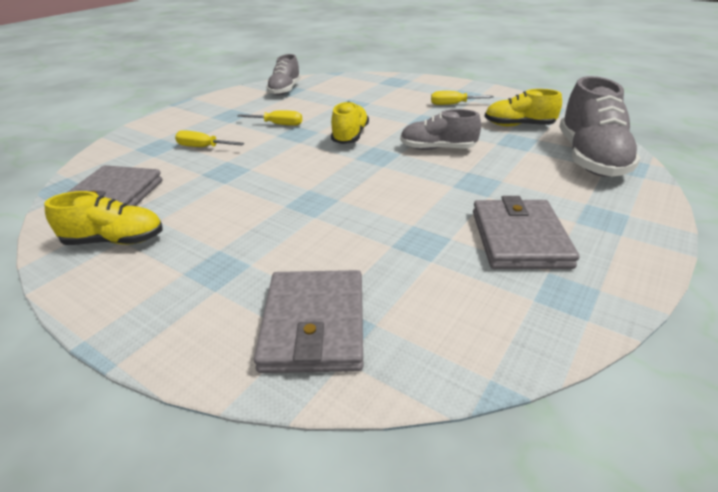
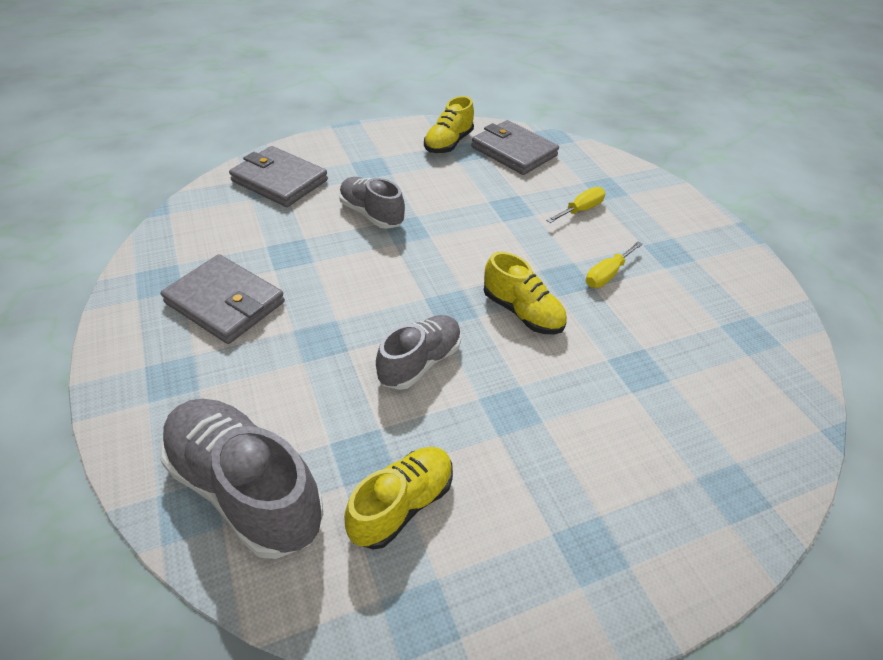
camera: 120 degrees right, 10 degrees up
grey shoe [266,54,301,95] -> grey shoe moved to [339,177,405,229]
yellow screwdriver [431,91,494,105] -> none

